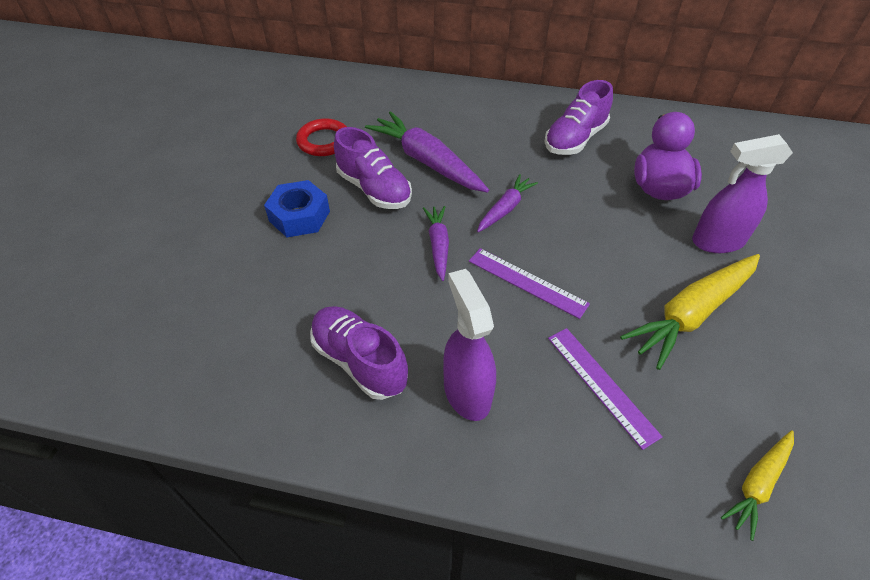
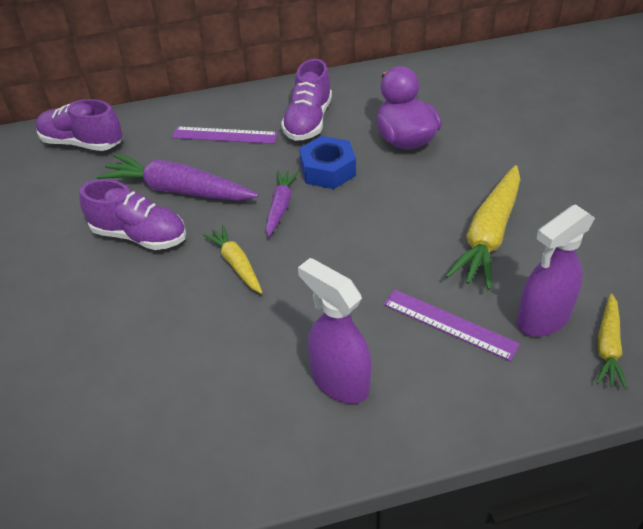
camera: 25 degrees left, 5 degrees down
blue nut [264,180,330,237] -> blue nut moved to [299,136,356,189]
red ring [296,118,347,156] -> none
purple shoe [310,306,408,400] -> purple shoe moved to [36,99,122,151]
purple carrot [423,206,449,281] -> yellow carrot [202,225,262,294]
purple ruler [469,248,590,319] -> purple ruler moved to [172,126,278,144]
purple spray bottle [692,134,793,253] -> purple spray bottle moved to [517,204,595,337]

